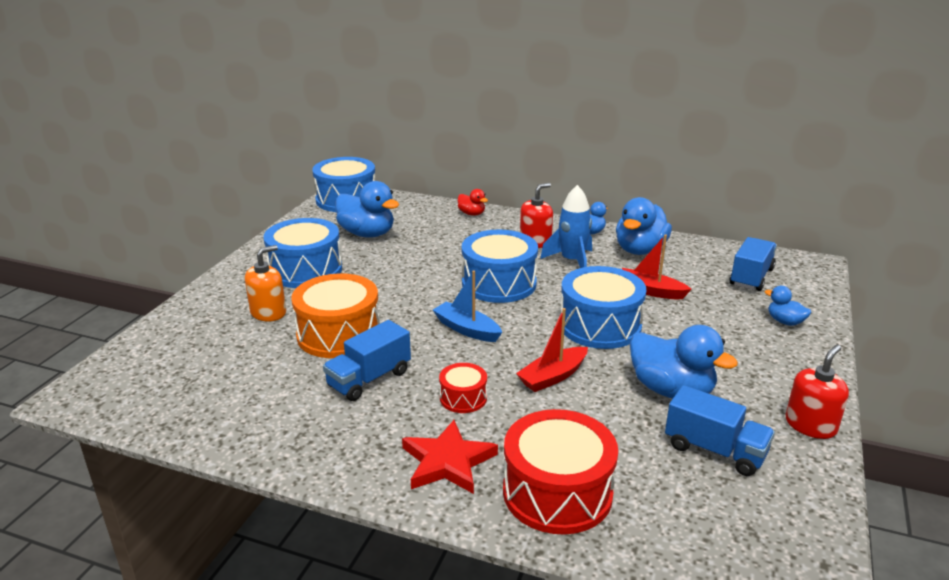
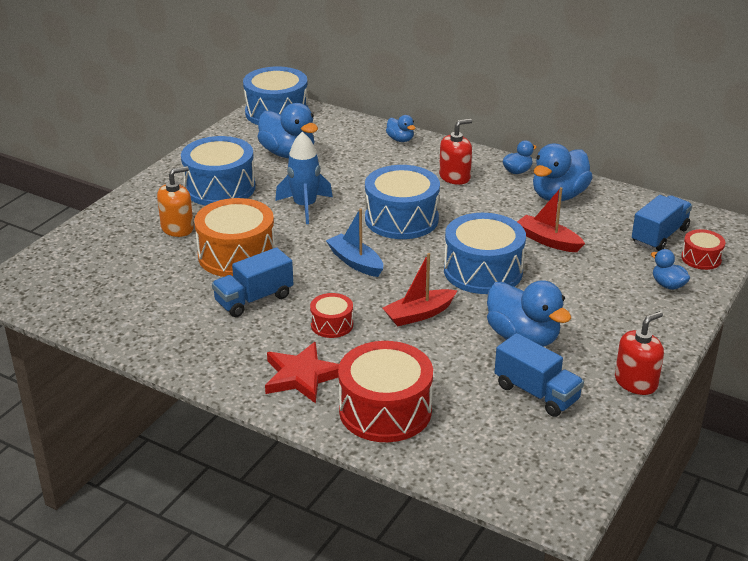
camera: 10 degrees right, 5 degrees up
red duck [458,189,488,216] -> blue duck [386,115,415,142]
blue rocket [540,185,592,268] -> blue rocket moved to [275,132,333,224]
none -> red drum [681,229,725,270]

